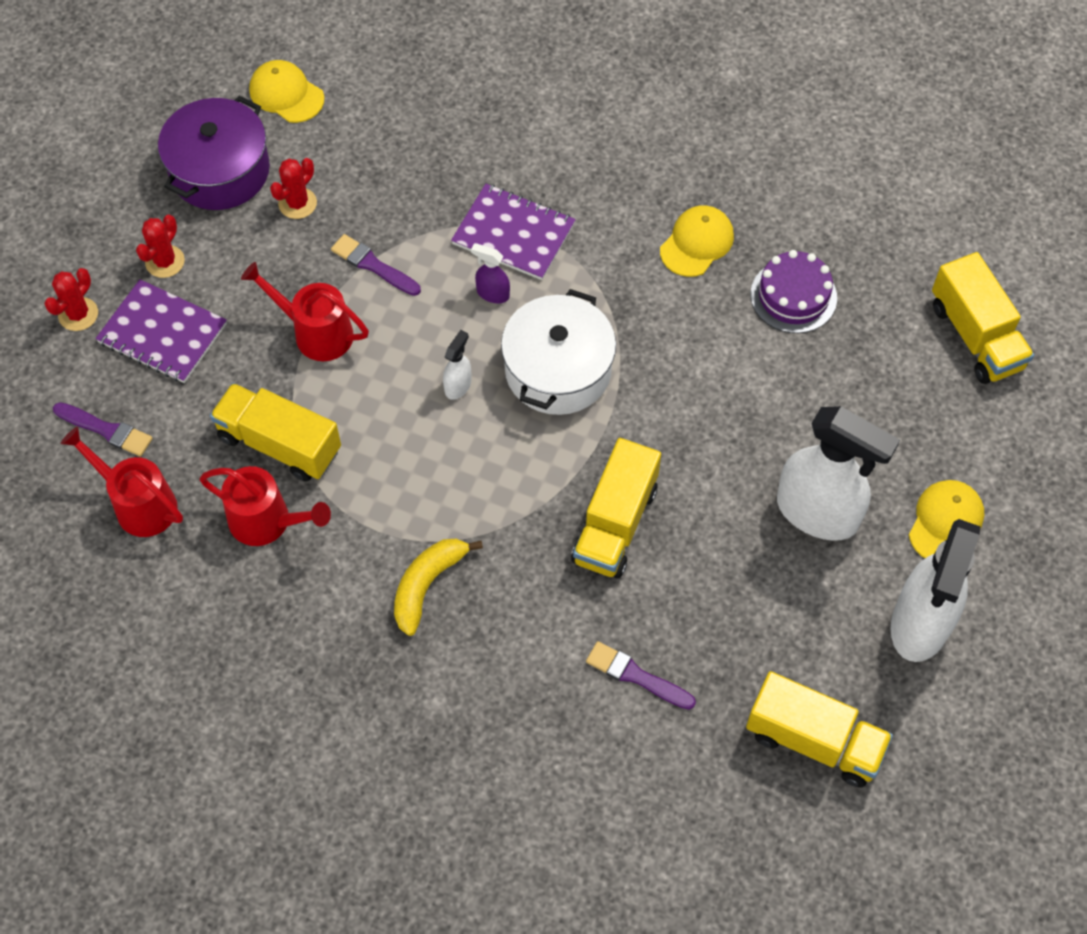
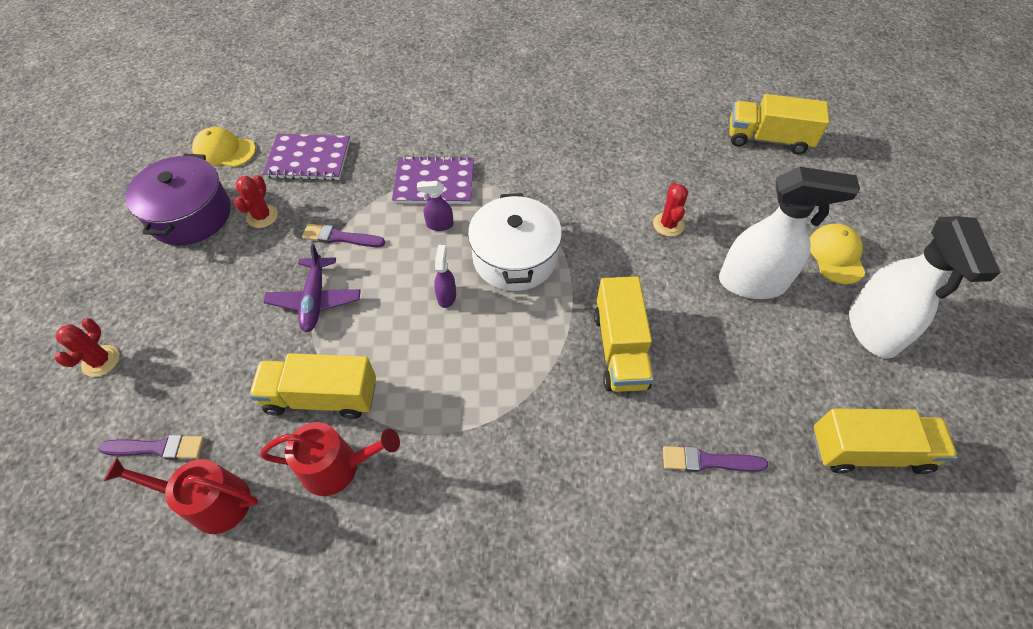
camera: 25 degrees left, 5 degrees down
purple notebook [96,279,227,383] -> purple notebook moved to [263,134,350,181]
red cactus [136,215,185,278] -> red cactus moved to [653,183,688,237]
red watering can [241,262,369,361] -> purple plane [264,243,361,332]
yellow banana [394,539,483,636] -> none
white spray bottle [443,330,471,400] -> purple spray bottle [434,245,456,308]
yellow cap [660,205,734,277] -> none
purple cake [751,250,837,333] -> none
yellow truck [932,252,1034,384] -> yellow truck turned 150 degrees clockwise [730,94,829,154]

